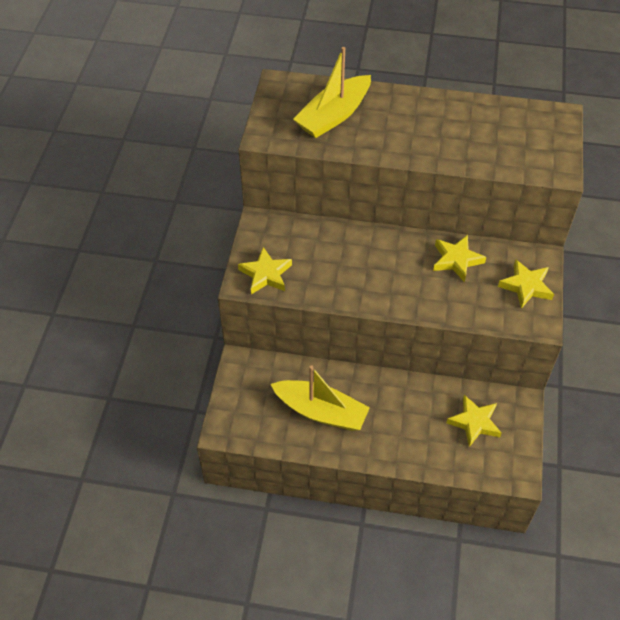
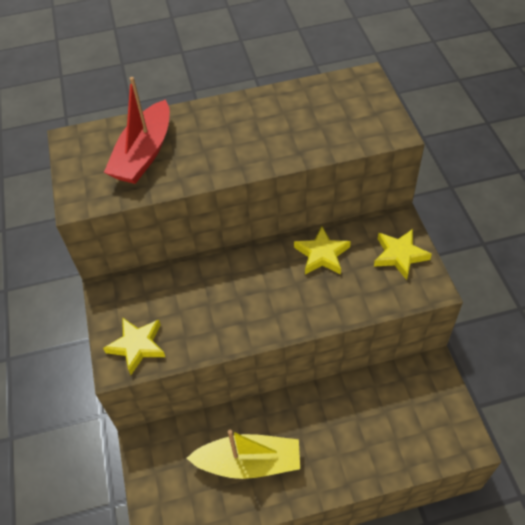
camera: 20 degrees left, 0 degrees up
yellow boat [293,47,371,138] -> red boat [104,77,170,184]
yellow star [446,395,501,447] -> none

